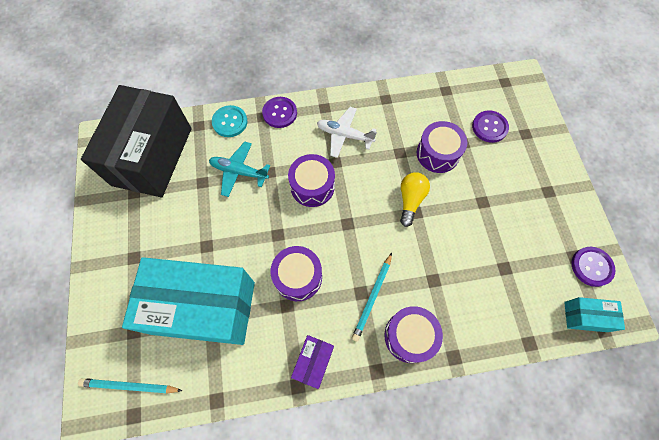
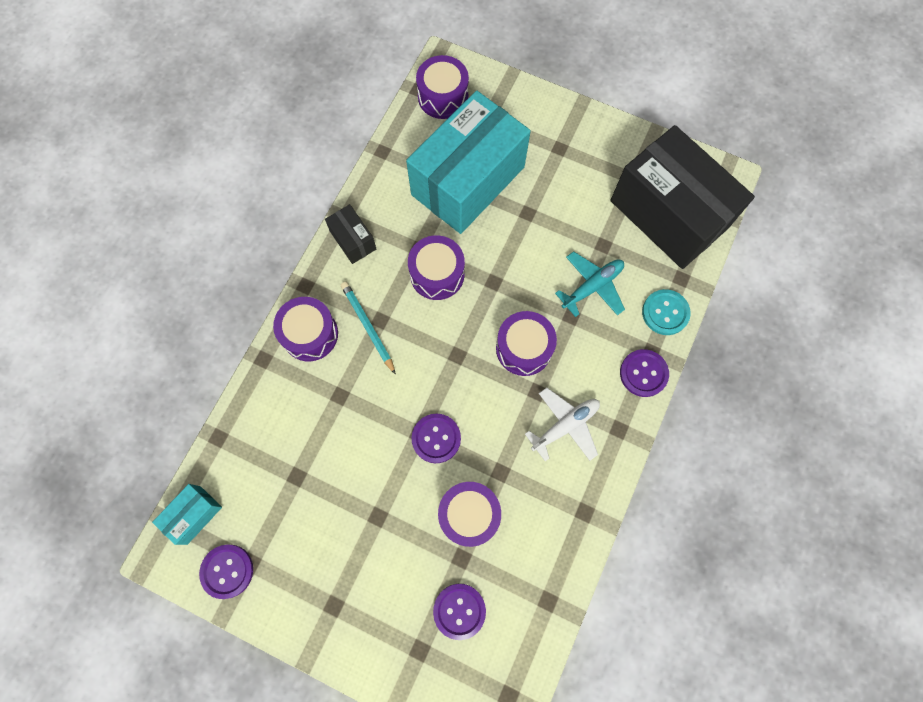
camera: 125 degrees right, 5 degrees up
turquoise pencil [78,378,183,394] -> purple drum [416,55,469,119]
purple box [291,335,334,389] -> black box [325,204,376,264]
yellow light bulb [400,172,430,227] -> purple button [412,414,461,463]

